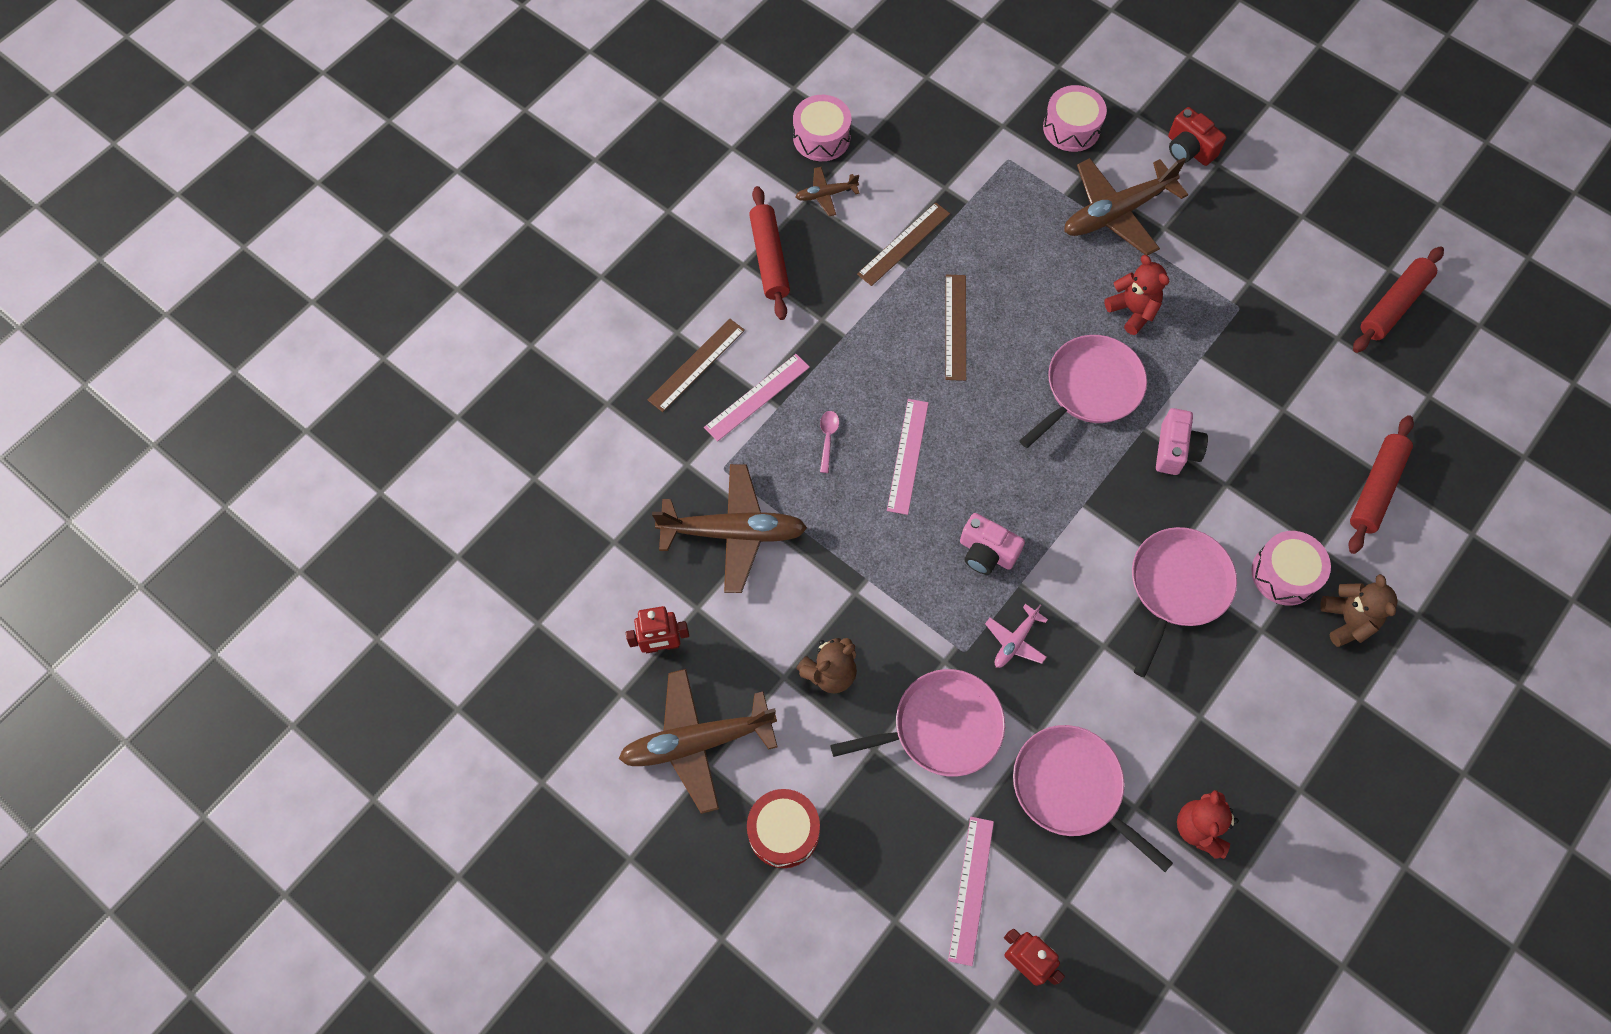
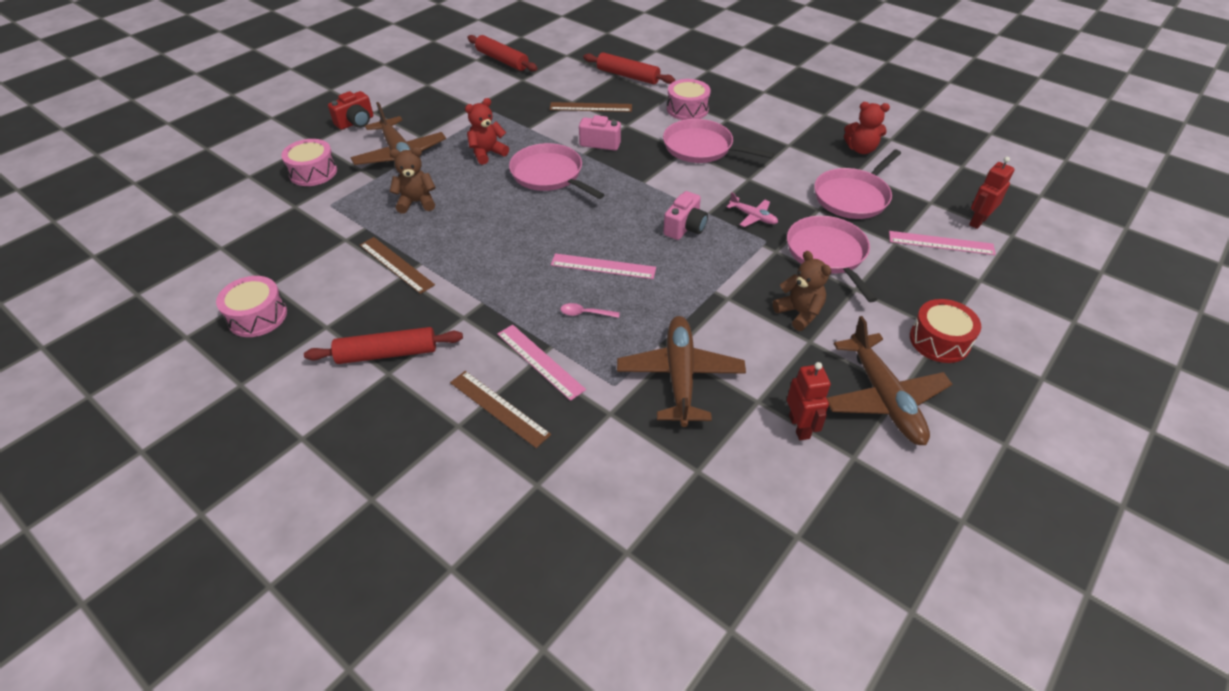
camera: 90 degrees left, 20 degrees down
brown plane [795,167,859,216] -> none
brown ruler [945,274,966,381] -> brown ruler moved to [550,102,632,112]
brown teddy bear [1320,574,1398,647] -> brown teddy bear moved to [390,147,436,214]

